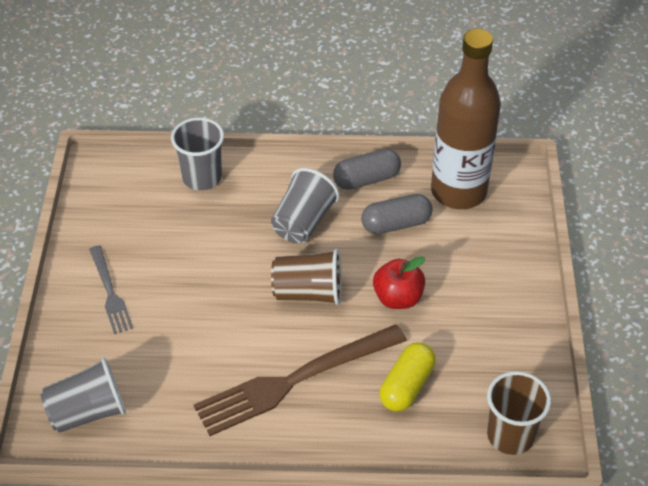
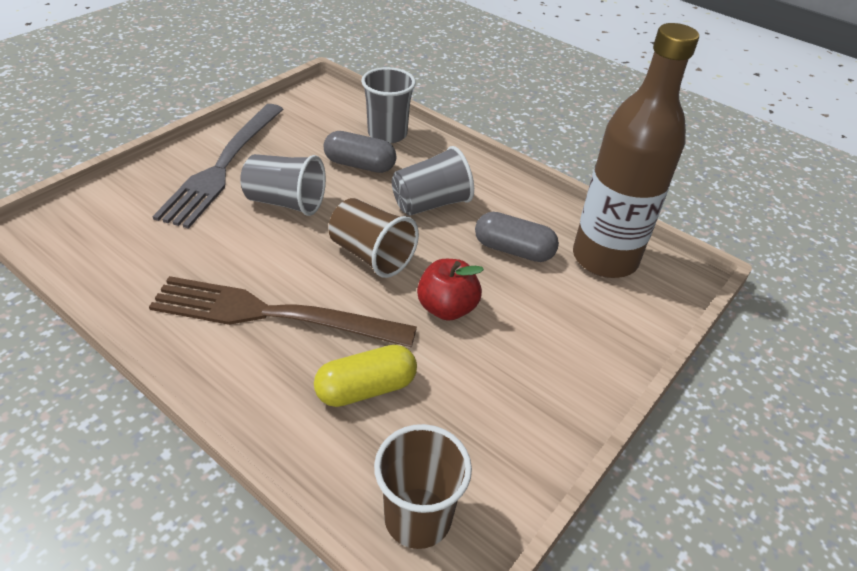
camera: 35 degrees right, 5 degrees down
grey cup [40,357,126,433] -> grey cup moved to [240,154,326,216]
grey fork [89,245,133,334] -> grey fork [152,104,284,229], size x1.88
grey capsule [333,149,401,190] -> grey capsule moved to [323,131,396,173]

